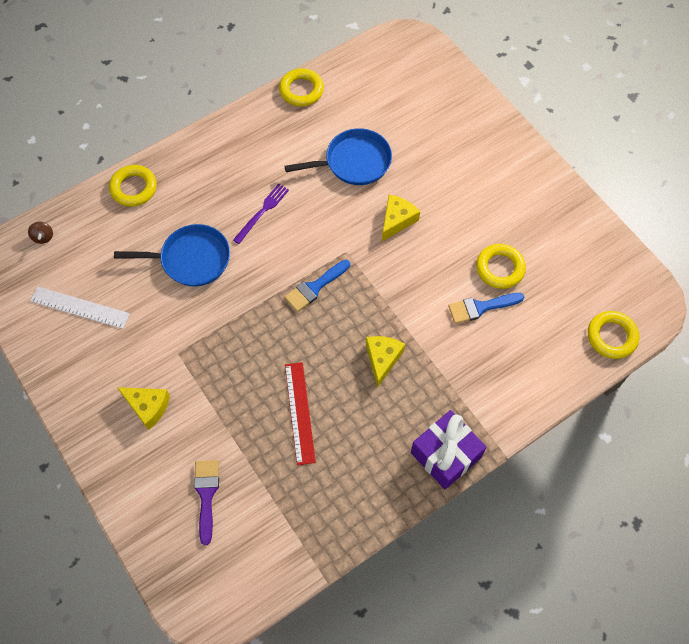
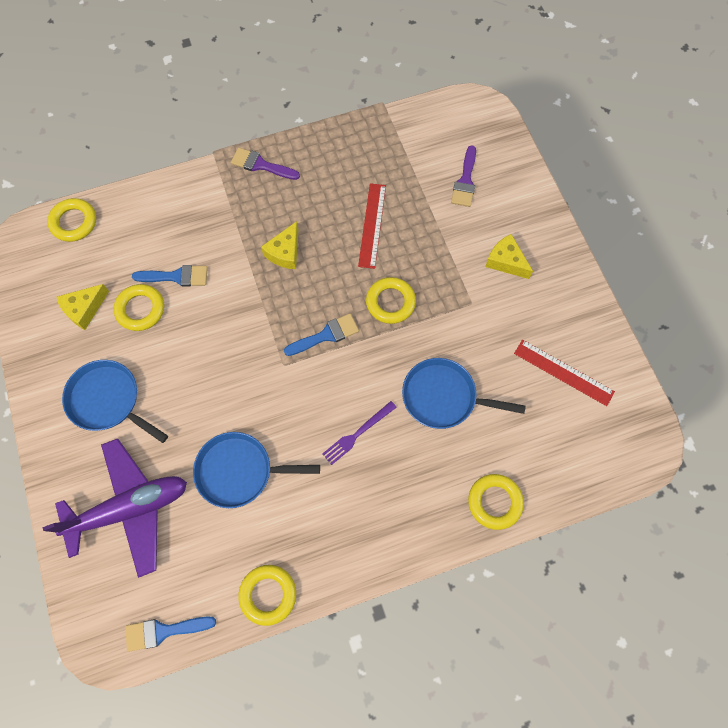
camera: 165 degrees left, 5 degrees up
brown spinning top [28,222,53,244] -> none
white ruler [30,286,130,329] -> red ruler [514,340,615,406]
yellow cheese [382,195,420,241] -> yellow cheese moved to [57,284,109,330]
purple gift [411,410,486,489] -> purple brush [231,147,300,180]
none -> purple plane [42,438,187,578]
none -> blue pan [62,360,168,443]
none -> blue brush [125,616,216,652]
none -> yellow ring [366,277,416,324]

